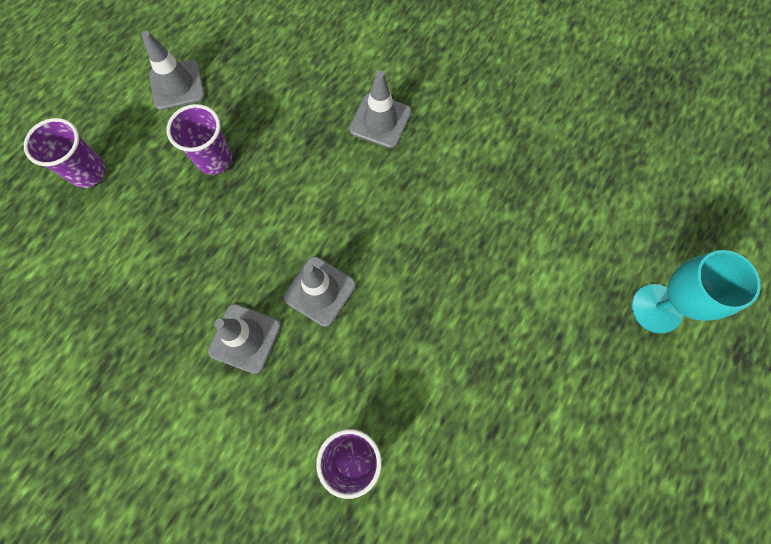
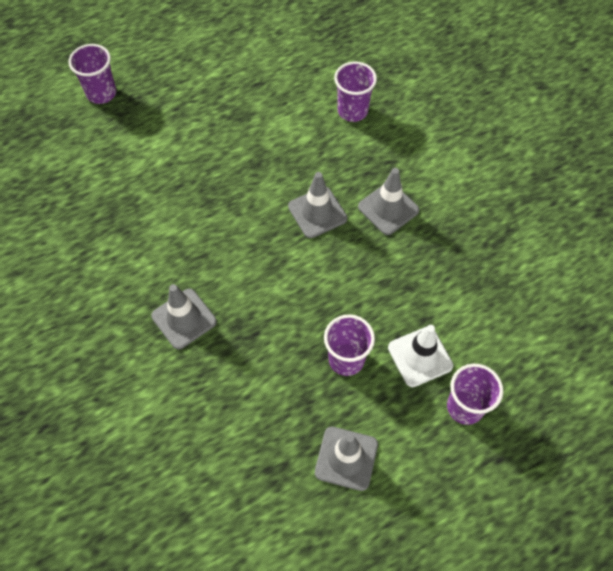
camera: 150 degrees left, 10 degrees down
turquoise goblet [632,250,761,334] -> purple cup [68,44,116,104]
none -> white traffic cone [388,325,453,387]

